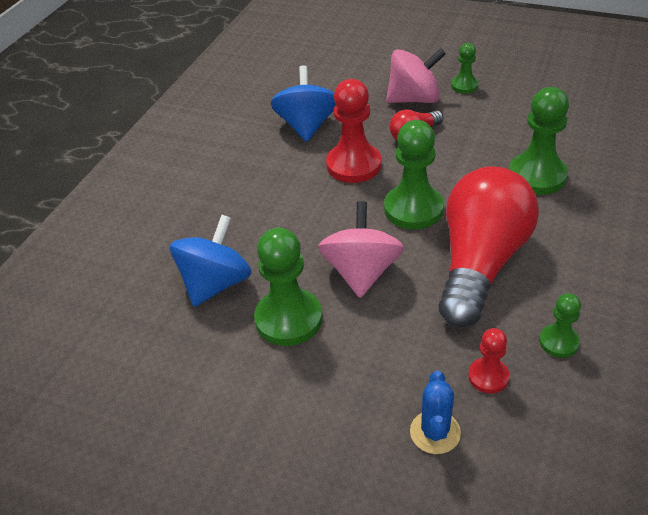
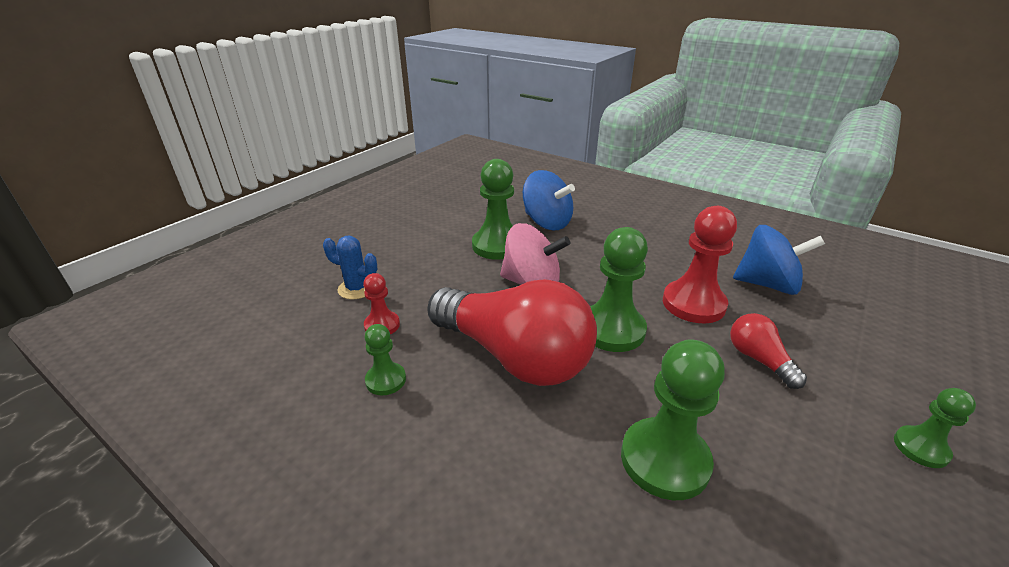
camera: 100 degrees right, 10 degrees down
pink spinning top [386,48,446,103] -> none

